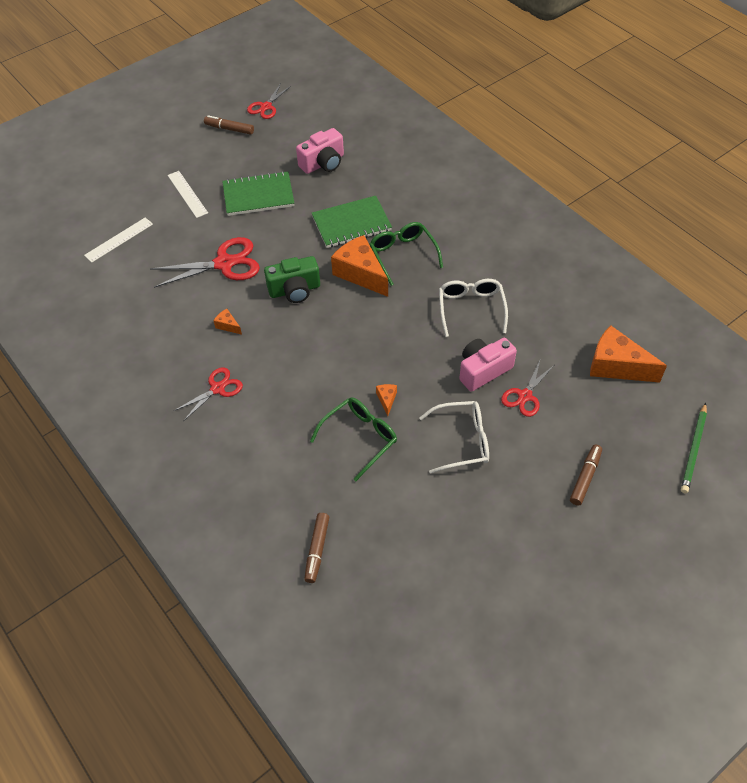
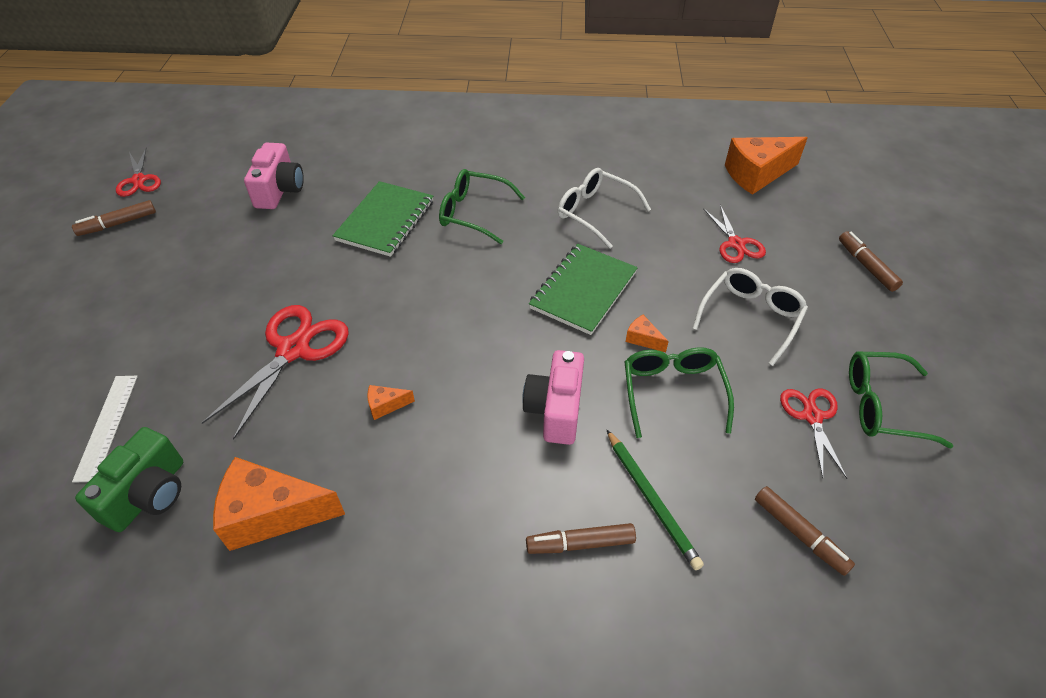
camera: 50 degrees left, 5 degrees down
white ruler [168,171,208,218] -> none
red scissors [174,367,243,421] -> red scissors moved to [780,389,847,479]
green notebook [222,171,294,216] -> green notebook moved to [529,244,638,335]
green camera [264,256,320,303] -> green camera moved to [75,427,183,532]
orange cheese [331,235,388,297] -> orange cheese moved to [213,457,345,551]
pink camera [459,338,517,392] -> pink camera moved to [522,350,584,445]
green pencil [681,403,707,493] -> green pencil moved to [607,430,704,570]
none -> brown marker [526,523,636,554]
none -> green glasses [849,351,953,448]

